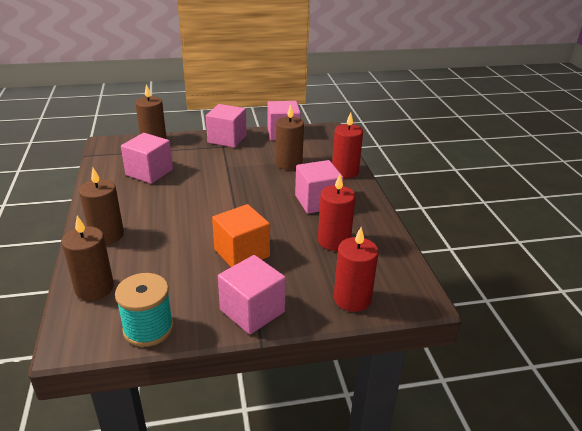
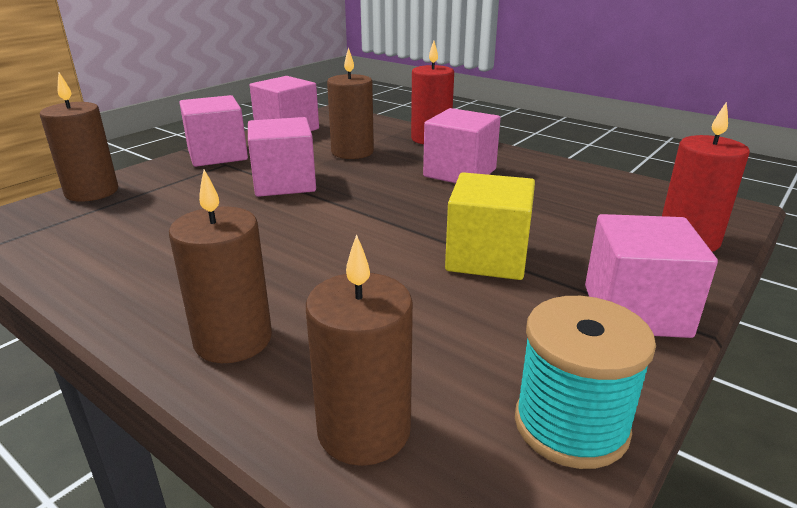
camera: 40 degrees left, 5 degrees down
pink cube [121,133,173,184] -> pink cube moved to [248,117,316,197]
orange cube [212,204,270,267] -> yellow cube [445,172,535,280]
red candle [318,174,356,251] -> none

